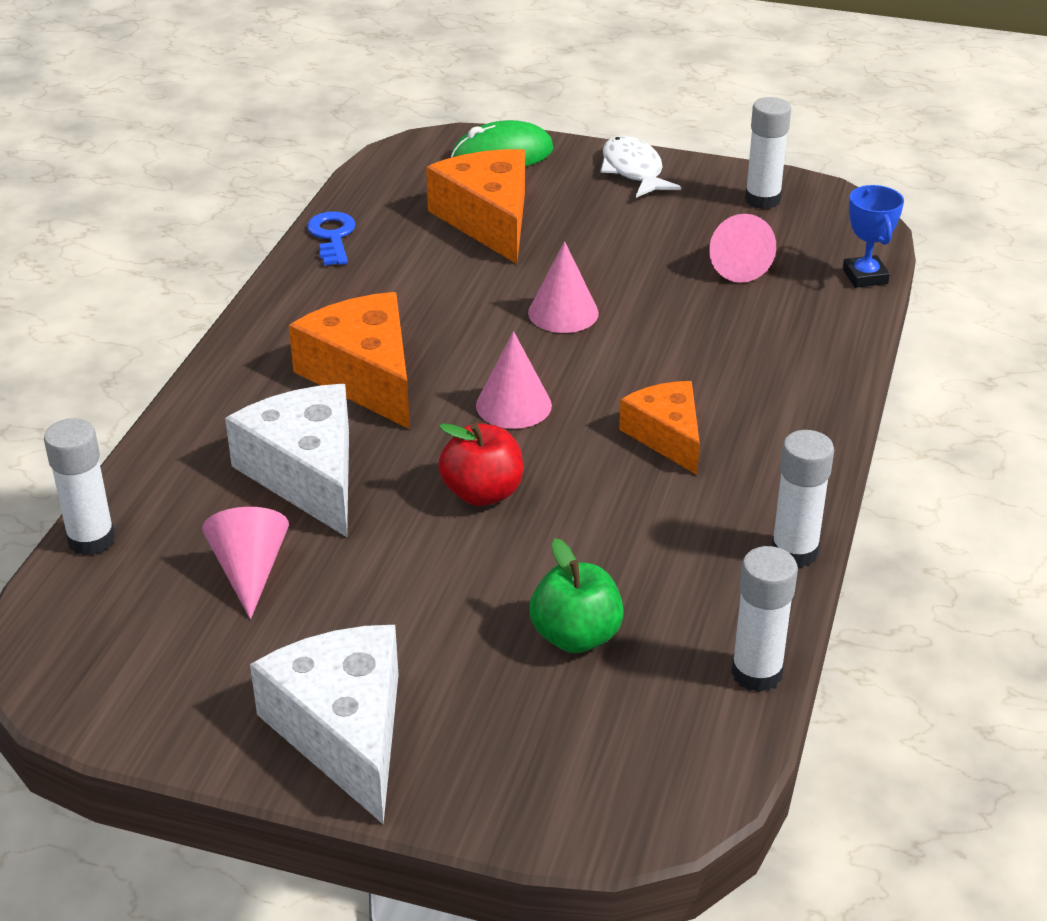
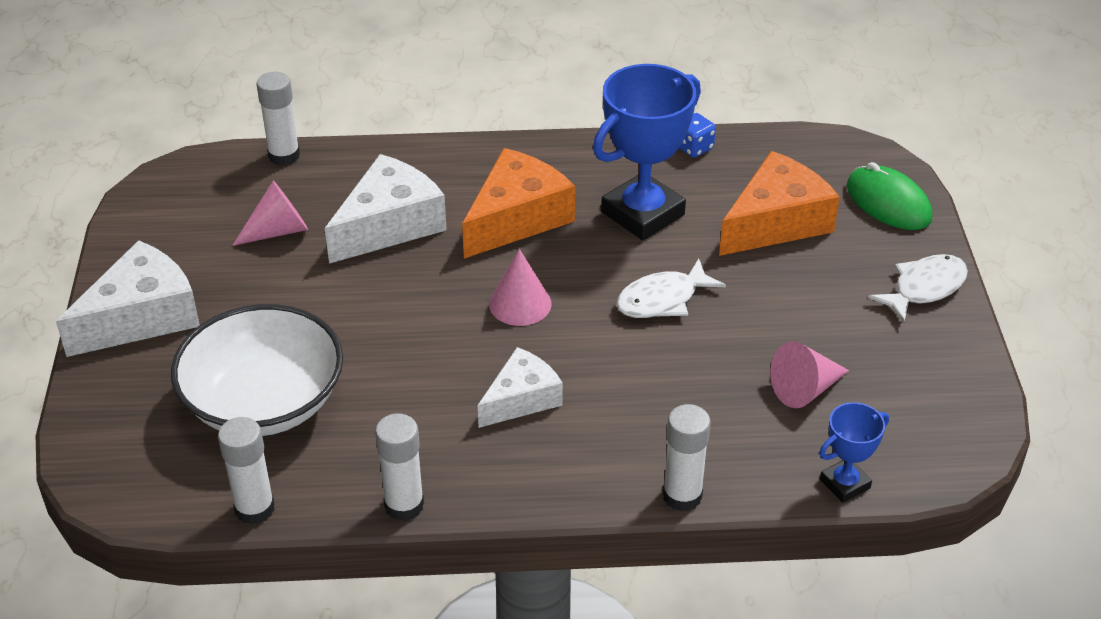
camera: 70 degrees right, 5 degrees up
blue key [307,212,356,265] -> blue dice [679,113,716,158]
red apple [438,423,523,506] -> none
pink cone [528,241,599,333] -> white fish [616,259,726,318]
green apple [529,538,624,653] -> white bowl [171,304,343,436]
orange cheese [619,381,700,475] -> white cheese [478,347,563,428]
white glue stick [745,97,791,209] -> white glue stick moved to [663,404,711,511]
none -> blue trophy [593,64,701,240]

